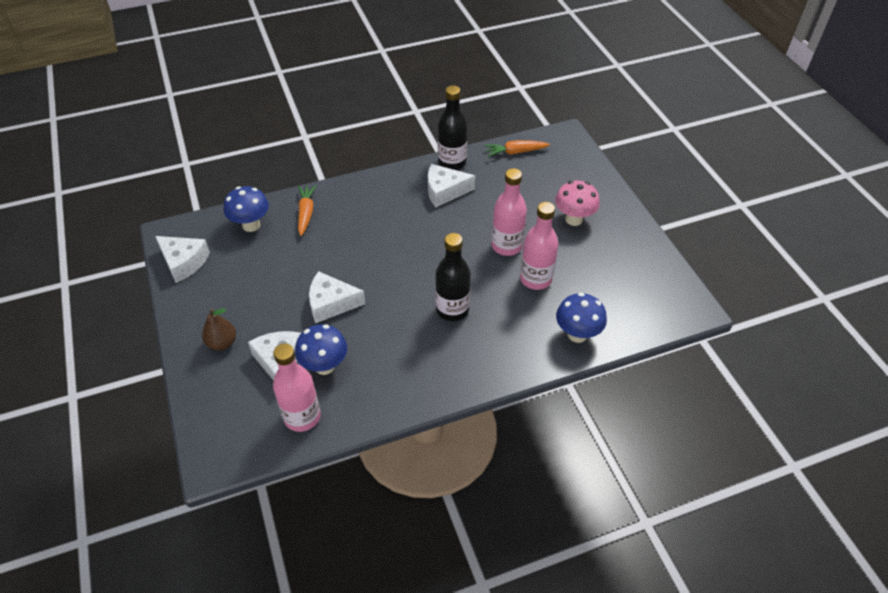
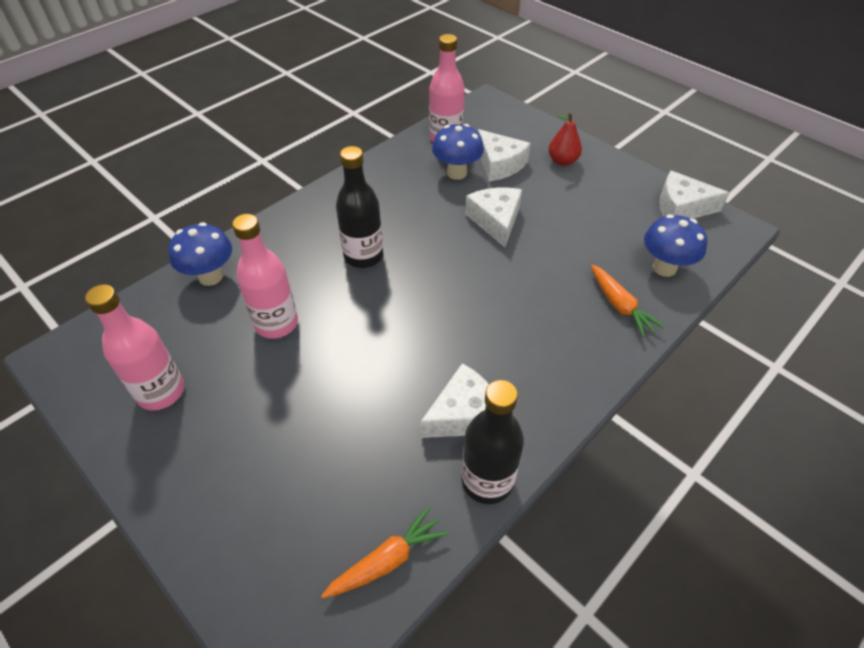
camera: 155 degrees right, 0 degrees up
brown pear [202,308,236,350] -> red pear [549,112,582,166]
white cheese [309,271,366,323] -> white cheese turned 75 degrees counterclockwise [465,187,522,247]
pink bottle [492,168,527,256] -> pink bottle moved to [85,284,184,411]
pink mushroom [555,181,600,226] -> none

